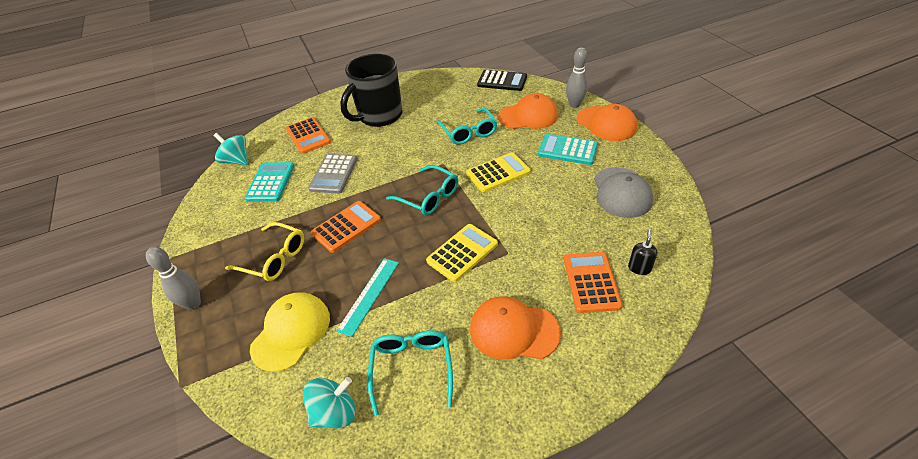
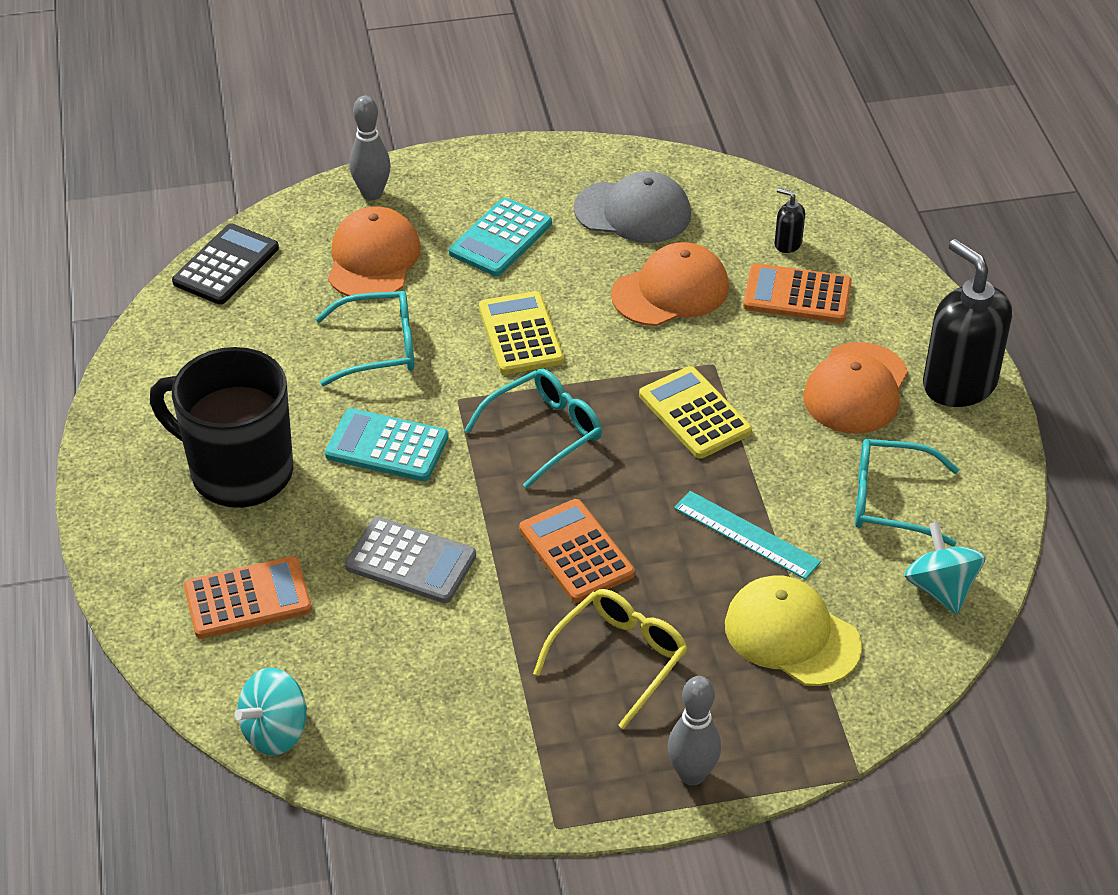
camera: 80 degrees left, 0 degrees up
turquoise calculator [245,162,294,202] -> turquoise calculator moved to [325,408,448,481]
black mug [340,54,402,127] -> black mug turned 150 degrees clockwise [150,347,293,508]
orange cap [577,104,637,141] -> orange cap moved to [611,242,729,326]
none -> black soap dispenser [923,239,1012,407]

